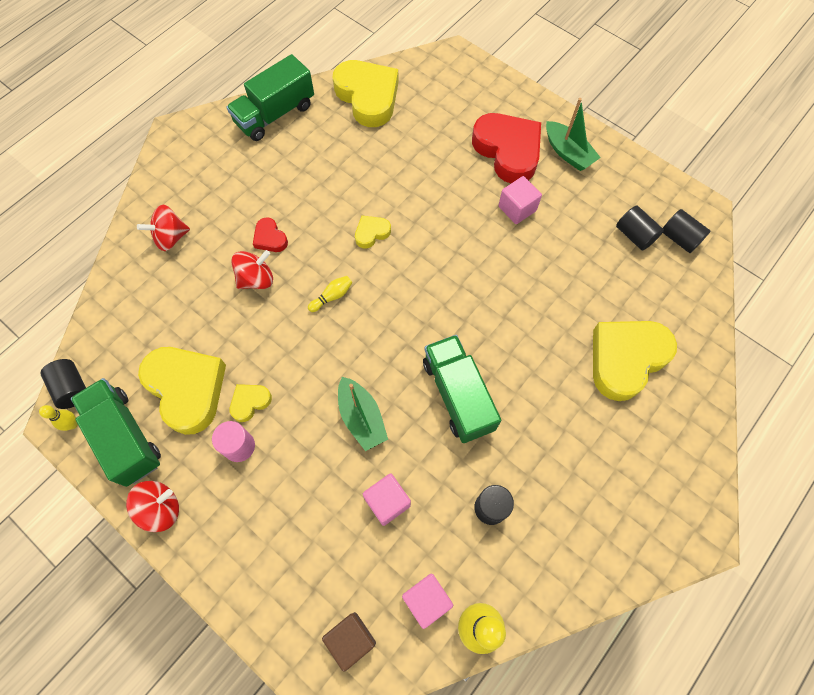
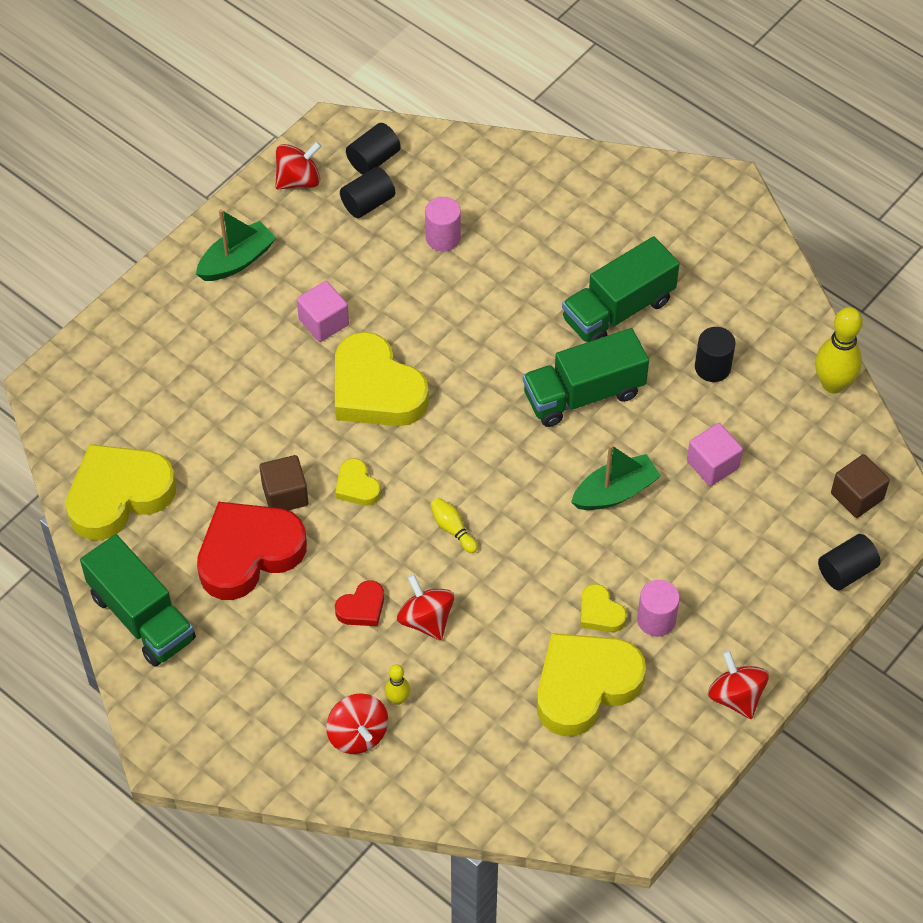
camera: 90 degrees left, 10 degrees down
yellow bowling pin [39,405,78,431] -> yellow bowling pin moved to [385,664,410,705]
black cylinder [40,359,86,409] -> black cylinder moved to [818,534,881,590]
green truck [71,378,161,487] -> green truck moved to [562,236,680,342]
pink cube [402,574,453,629] -> none
red heart [472,113,541,183] -> red heart moved to [197,502,307,600]
yellow heart [593,321,677,401] -> yellow heart moved to [335,332,429,426]
none -> brown cube [259,455,308,510]
none -> red spinning top [275,142,321,189]
none -> pink cylinder [425,197,461,251]

